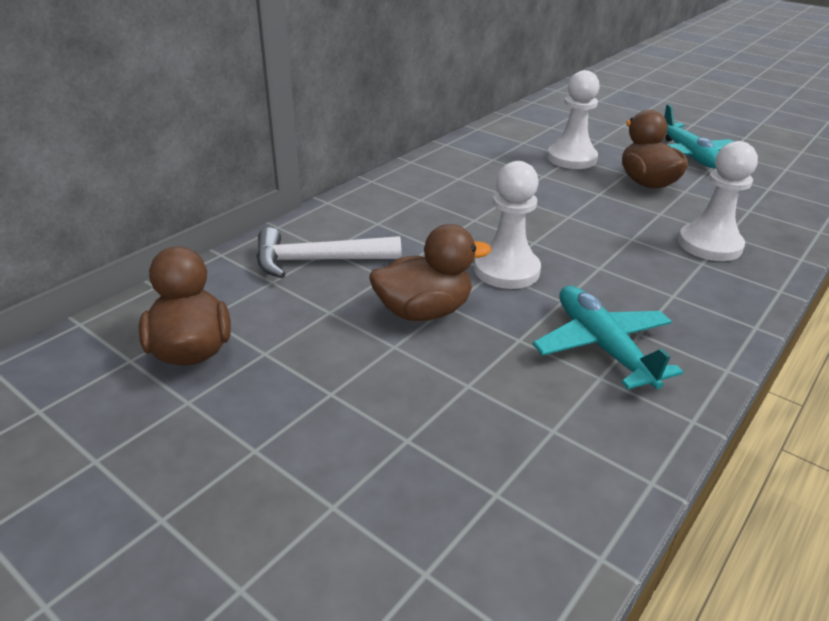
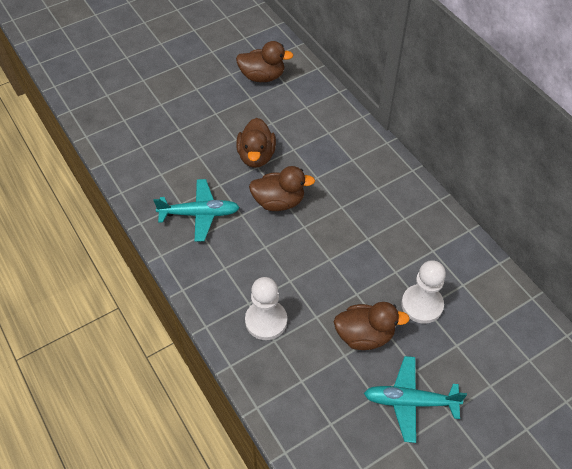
camera: 110 degrees right, 20 degrees up
white hammer [256,227,401,278] -> none
white pawn [474,161,541,289] -> brown duck [249,166,315,211]

